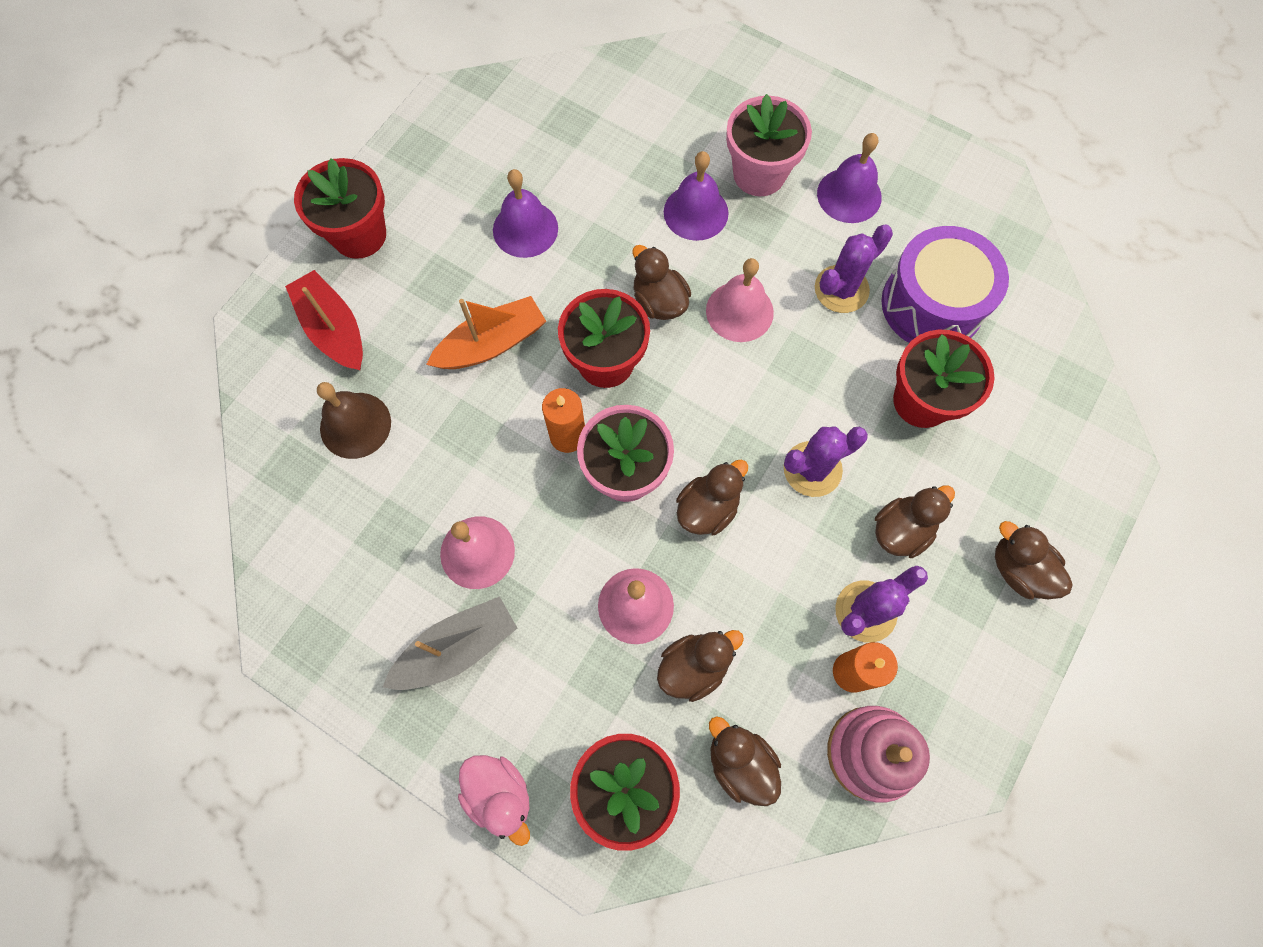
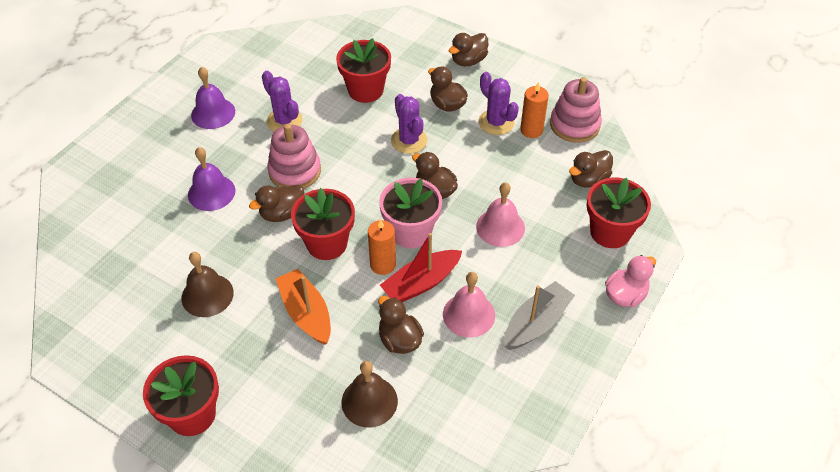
camera: 90 degrees left, 20 degrees down
red boat [285,270,363,370] -> red boat moved to [380,233,462,302]
grey boat [383,596,517,690] -> grey boat turned 75 degrees clockwise [504,281,575,350]
purple bell [493,169,558,258] -> brown bell [181,252,234,317]
brown duck [657,630,744,702] -> brown duck moved to [378,296,424,354]
pink bell [706,258,774,342] -> pink stacking toy [267,124,321,189]
pink flower pot [726,94,812,196] -> none
purple drum [881,226,1009,343] -> none

